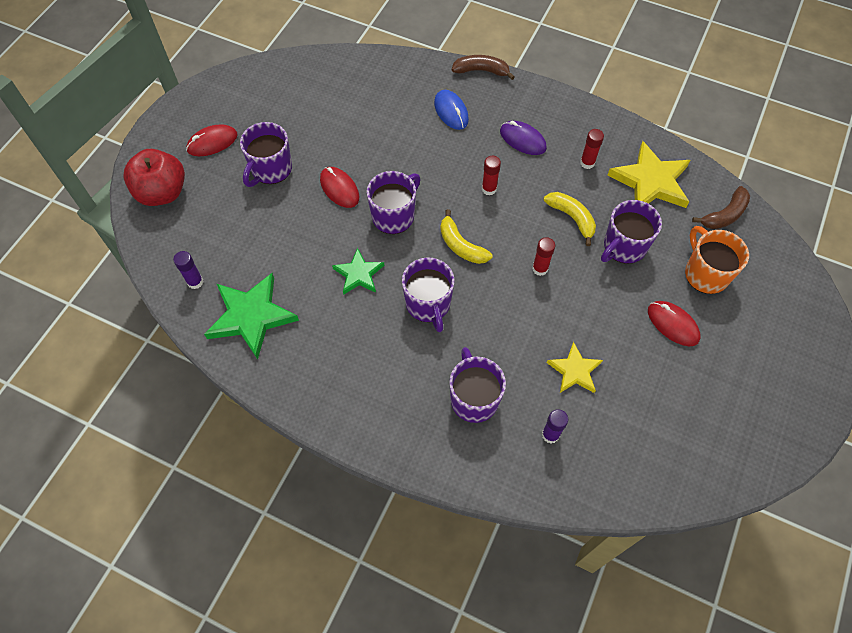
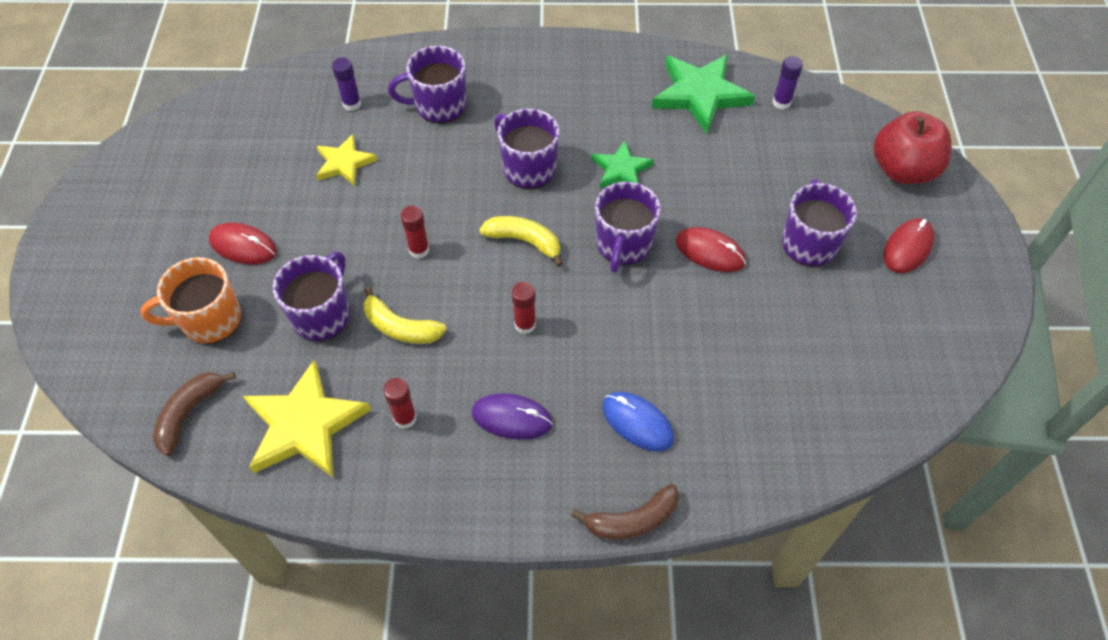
camera: 155 degrees right, 5 degrees down
purple mug [449,347,506,423] -> purple mug turned 120 degrees clockwise [388,46,466,123]
orange mug [685,226,749,294] -> orange mug turned 120 degrees clockwise [140,257,241,344]

